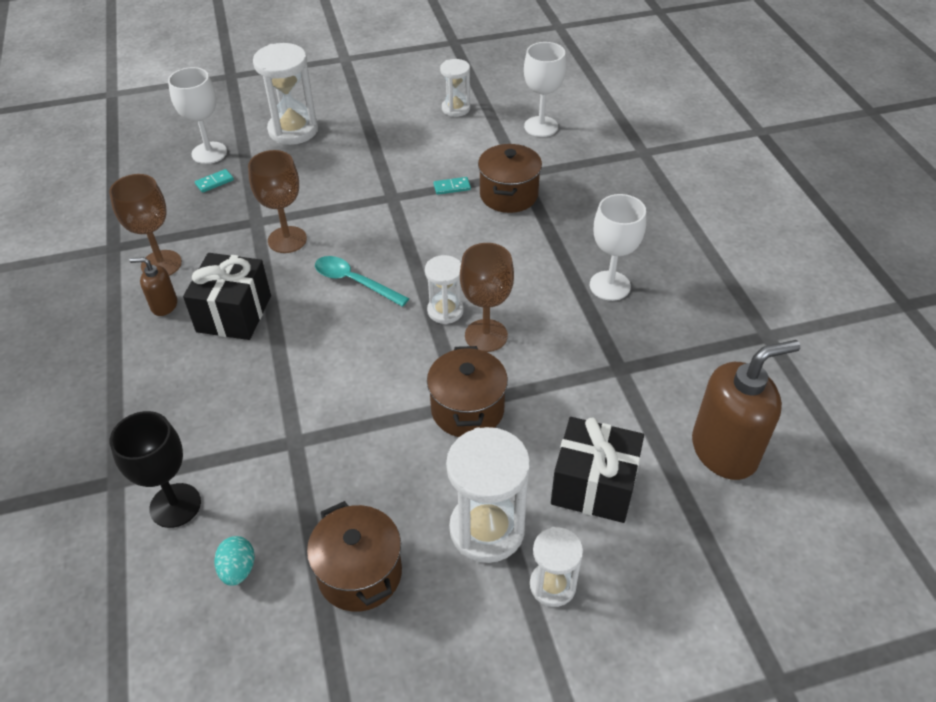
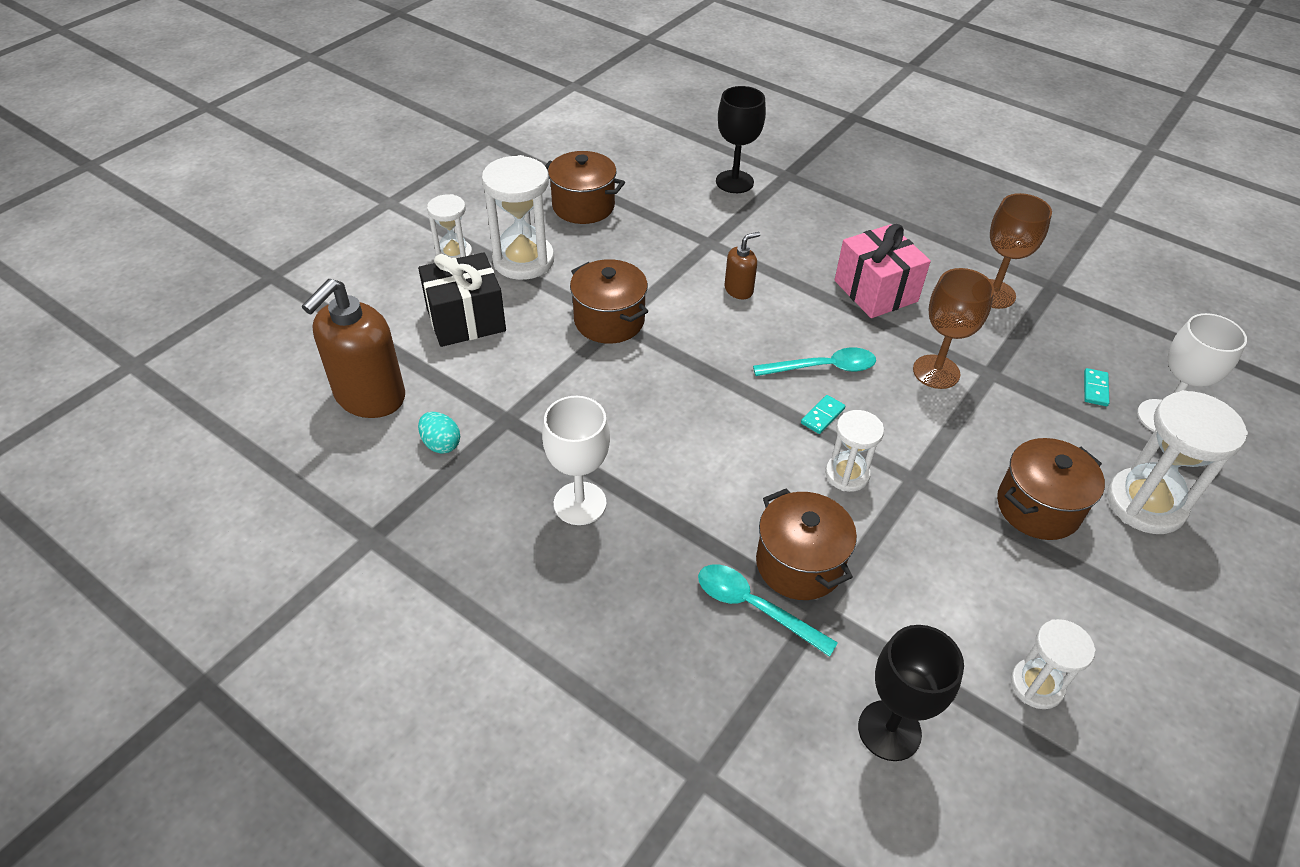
camera: 140 degrees right, 0 degrees up
brown soap dispenser [130,257,177,316] -> brown soap dispenser moved to [724,232,760,299]
black gift [183,253,271,340] -> pink gift [835,224,931,318]
turquoise egg [214,536,255,586] -> turquoise egg moved to [418,412,460,454]
white hourglass [425,255,464,324] -> white hourglass moved to [825,410,884,492]
turquoise domino [433,177,471,195] -> turquoise domino moved to [801,395,845,434]
brown goblet [460,243,514,352] -> none
white goblet [524,42,566,137] -> black goblet [858,625,964,761]
none -> turquoise spoon [698,564,838,657]
none -> brown pot [997,438,1105,540]

